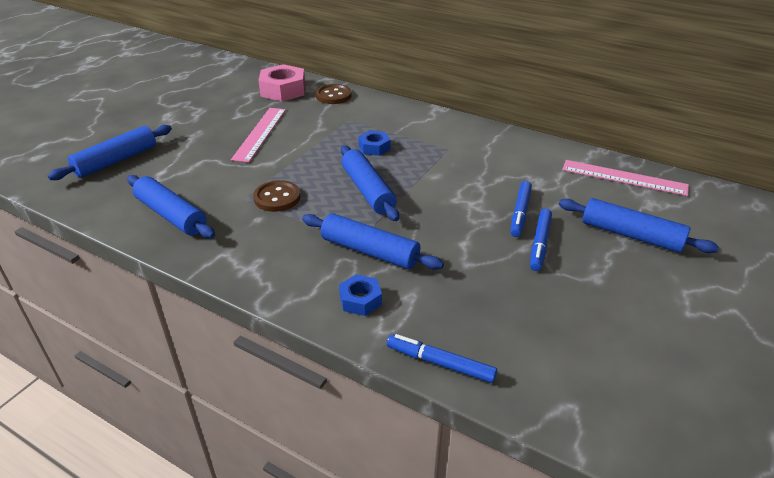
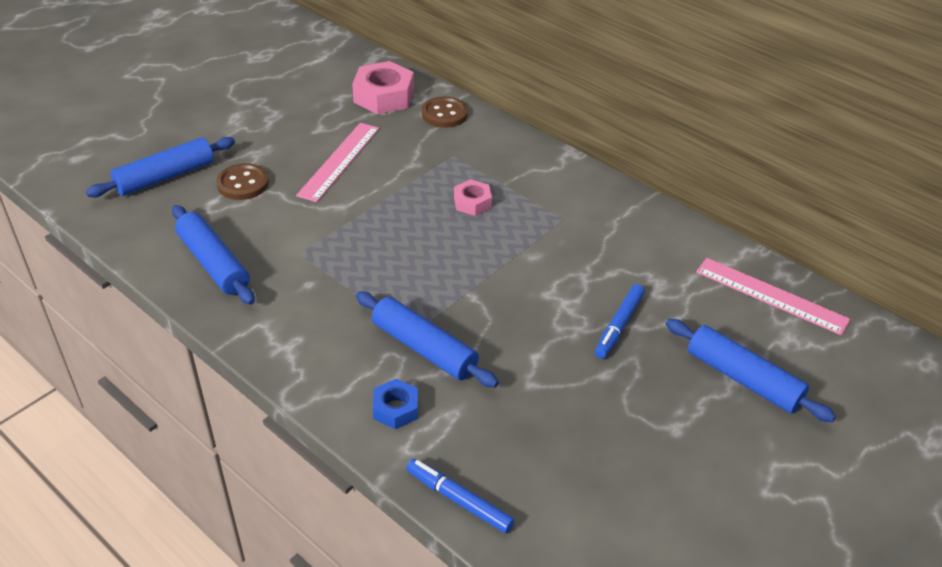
camera: 10 degrees right, 5 degrees up
brown button [253,180,300,212] -> brown button moved to [216,163,269,200]
blue rolling pin [341,145,399,221] -> none
blue nut [358,130,390,156] -> pink nut [454,179,492,216]
blue marker [530,208,552,271] -> none

